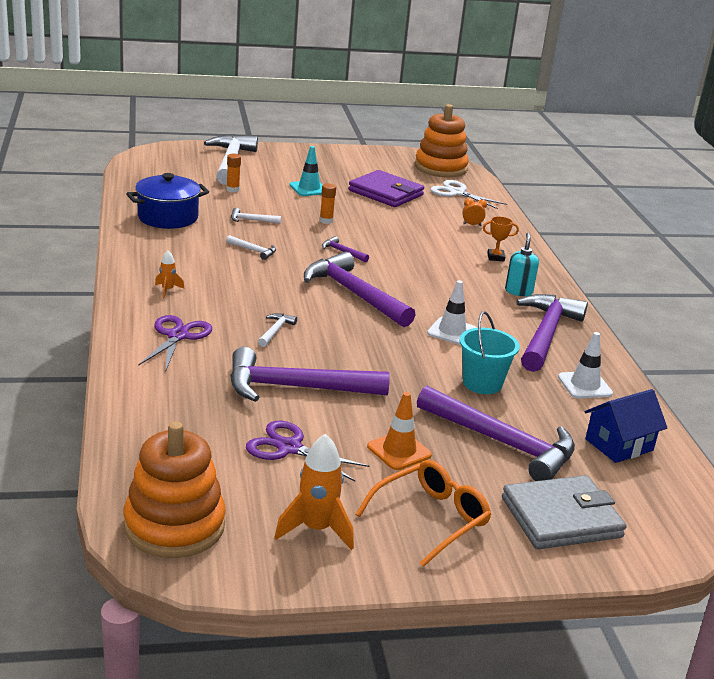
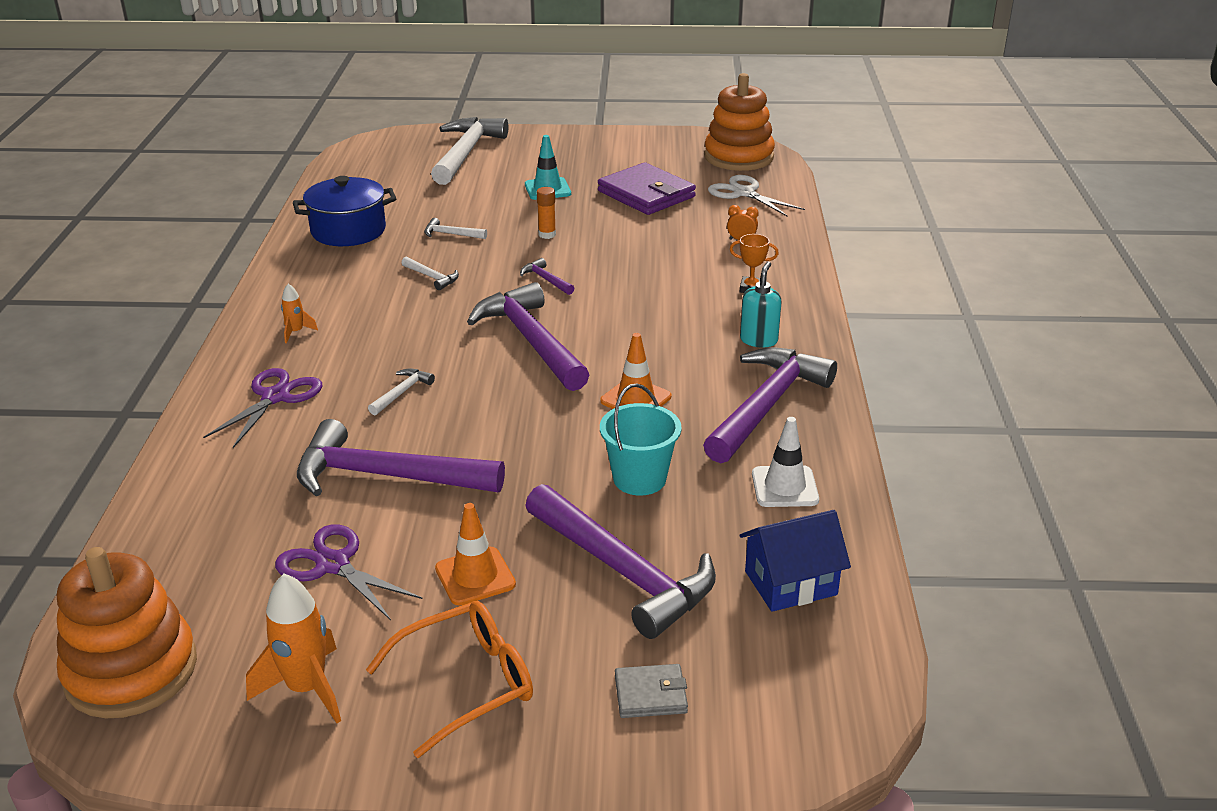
camera: 15 degrees right, 5 degrees up
orange glue stick [226,154,241,192] -> none
white traffic cone [427,280,477,345] -> orange traffic cone [600,333,671,409]
grey wallet [502,475,627,549] -> grey wallet [615,664,688,718], size x0.49

